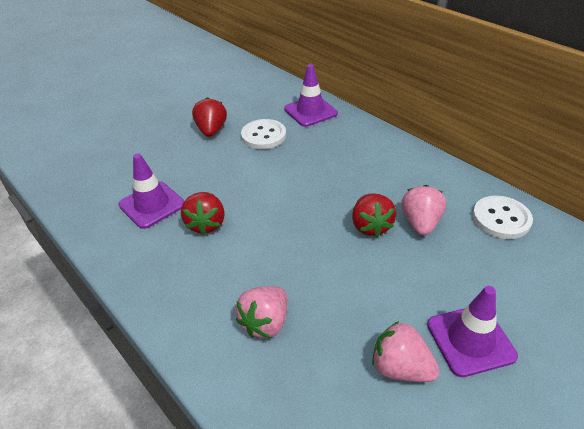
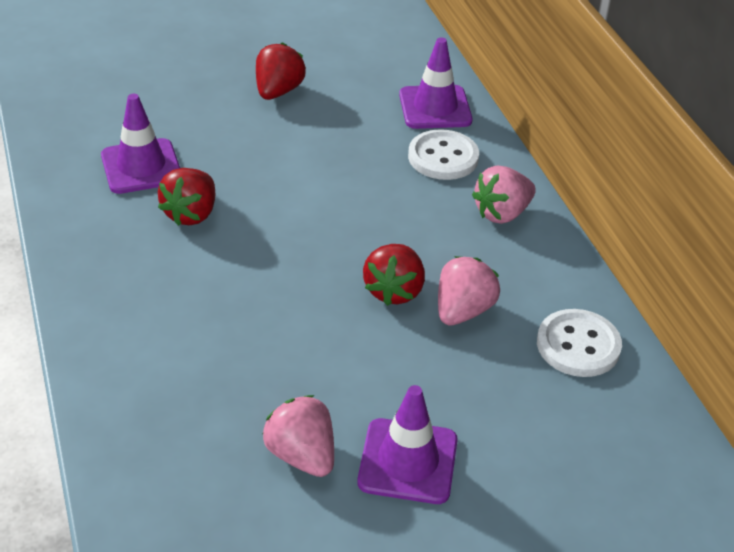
camera: 20 degrees right, 0 degrees up
pink strawberry [236,286,287,338] -> pink strawberry moved to [472,165,536,224]
white button [241,119,286,149] -> white button moved to [408,129,479,180]

